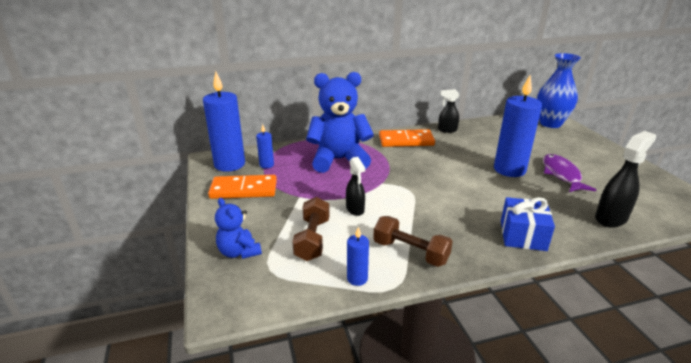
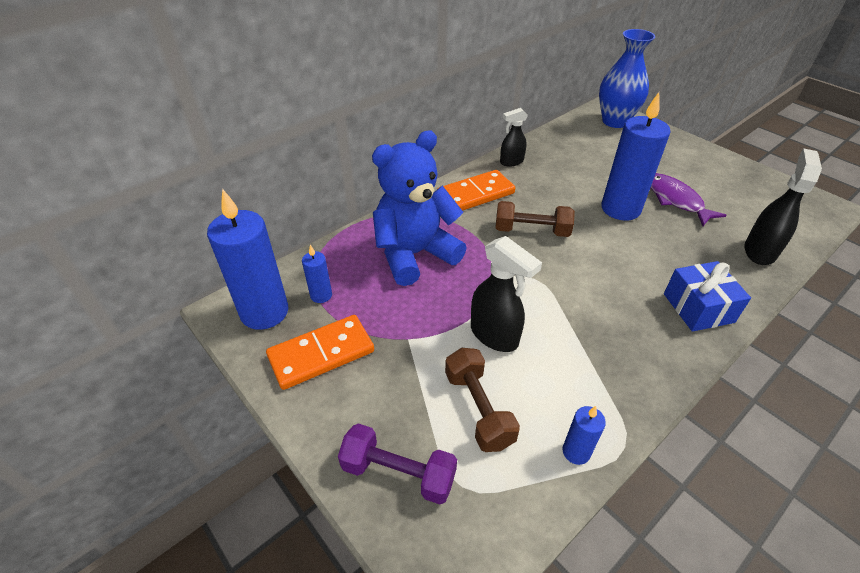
camera: 25 degrees left, 15 degrees up
blue teddy bear [215,198,262,259] -> purple dumbbell [338,423,457,504]
black spray bottle [346,157,365,216] -> black spray bottle [471,236,542,352], size x1.53
brown dumbbell [373,216,453,267] -> brown dumbbell moved to [495,201,575,237]

